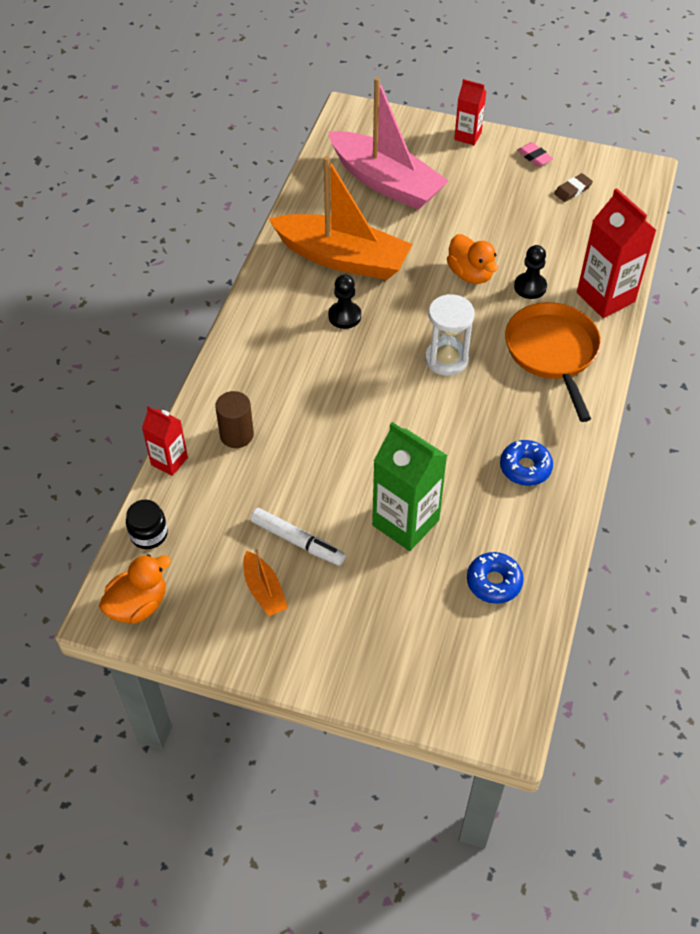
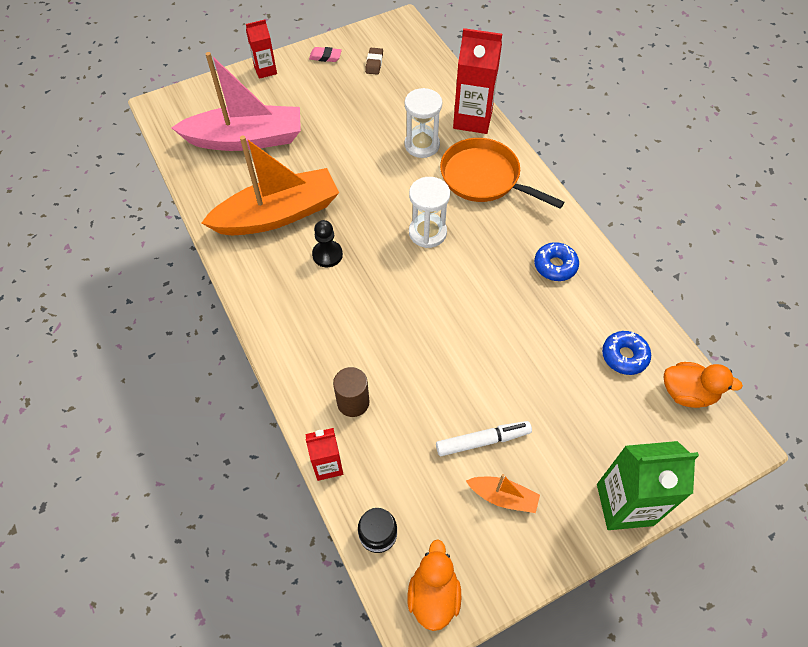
camera: 45 degrees left, 5 degrees up
green carton [372,422,447,551] -> green carton moved to [597,441,699,530]
orange duck [447,234,498,284] -> orange duck moved to [664,362,743,408]
black pawn [514,245,547,299] -> white hourglass [405,88,442,158]

